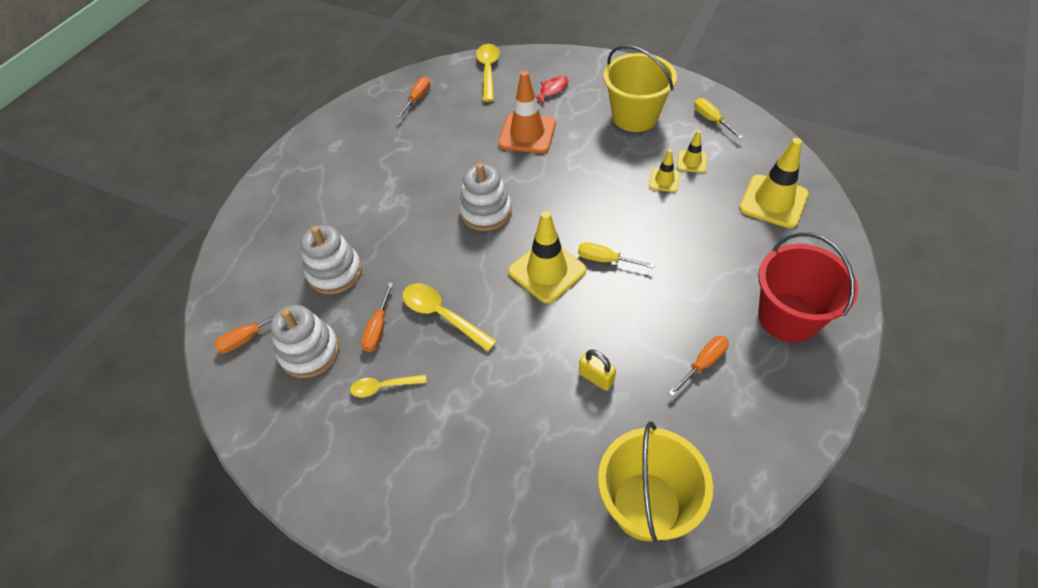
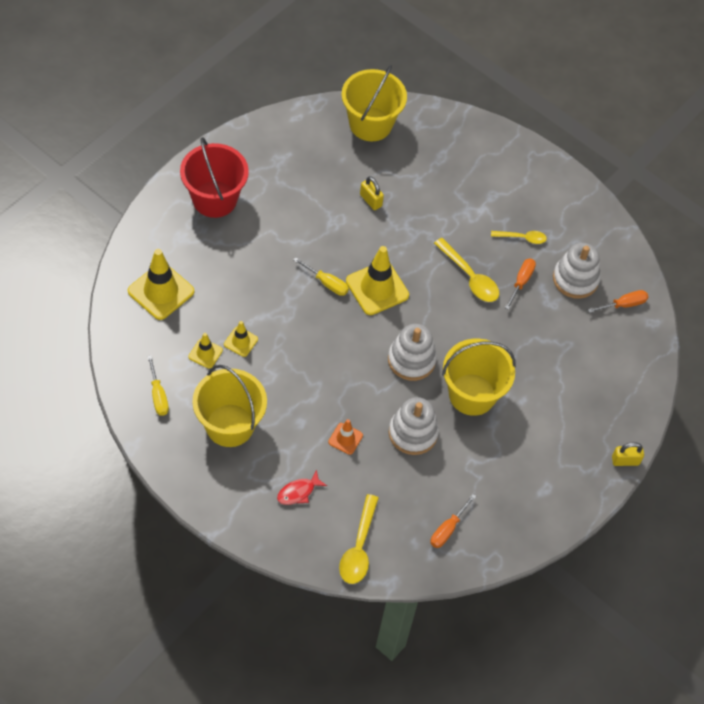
camera: 175 degrees left, 5 degrees up
white stacking toy [301,225,362,294] -> white stacking toy moved to [389,397,439,455]
orange traffic cone [498,71,556,153] -> orange traffic cone [328,419,363,455], size x0.52
orange screwdriver [669,336,729,397] -> none
none -> yellow bucket [442,338,516,416]
none -> yellow padlock [612,442,644,466]

